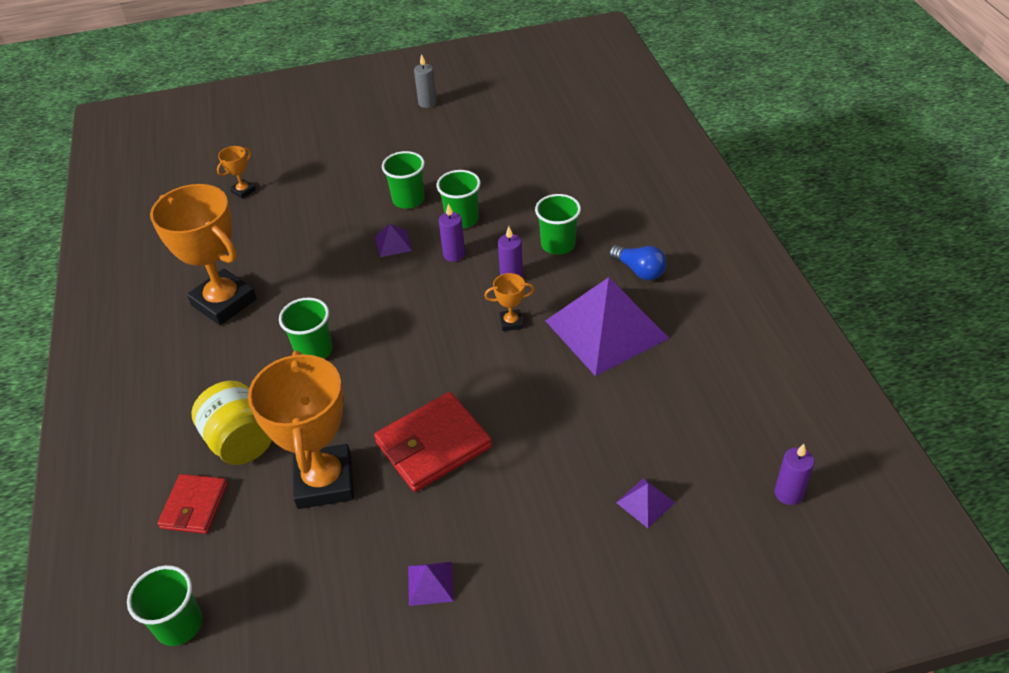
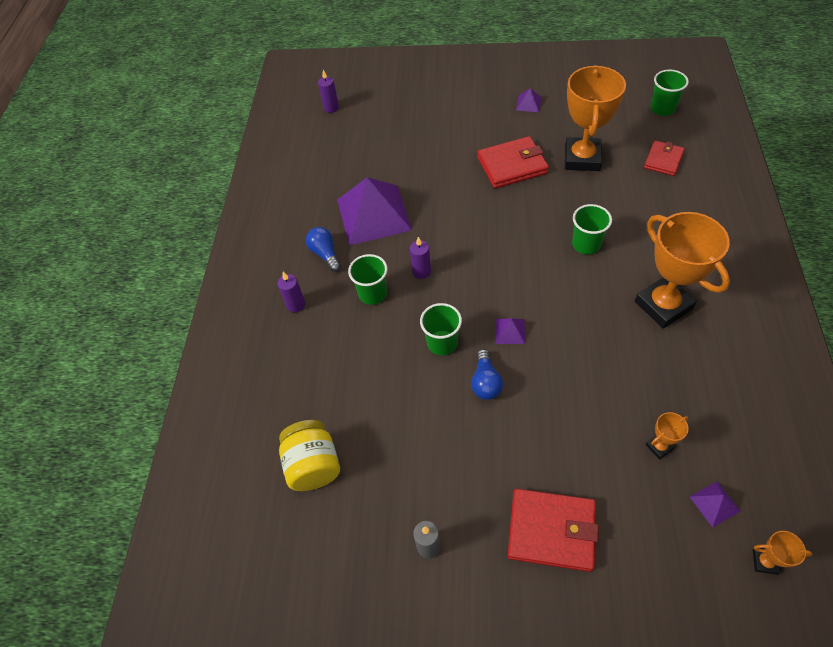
camera: 160 degrees left, 10 degrees up
yellow jar [191,381,272,465] -> yellow jar moved to [279,420,340,491]
green cup [382,151,425,209] -> blue light bulb [471,349,503,400]
purple candle [439,204,465,262] -> purple candle moved to [278,272,305,313]
orange trophy [484,273,534,331] -> orange trophy moved to [753,531,812,575]
purple pyramid [616,478,676,528] -> purple pyramid moved to [690,481,741,528]
none -> red wallet [508,489,599,572]

